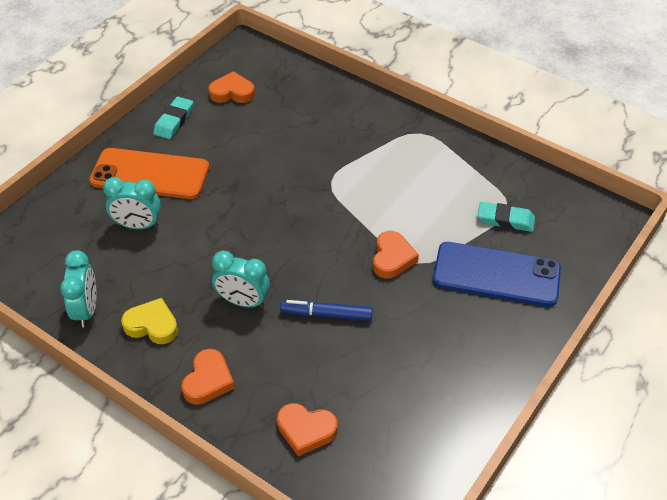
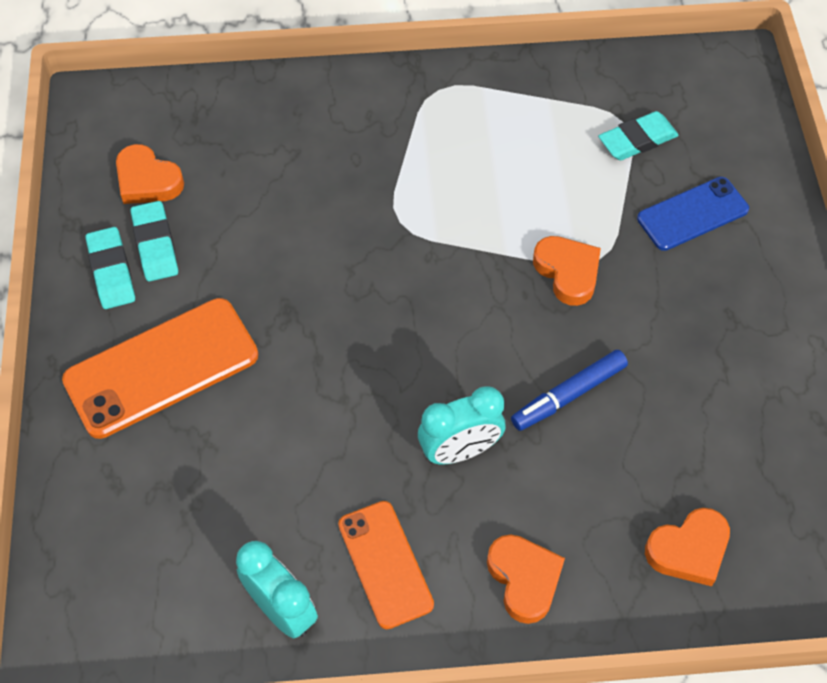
camera: 40 degrees left, 10 degrees up
turquoise clock [103,177,161,229] -> none
yellow heart [121,298,178,344] -> orange phone [338,501,434,629]
orange heart [208,71,255,103] -> orange heart turned 105 degrees counterclockwise [116,144,184,204]
blue phone [433,242,561,307] -> blue phone [637,177,749,251], size x0.63
none -> turquoise eraser [131,201,178,282]

